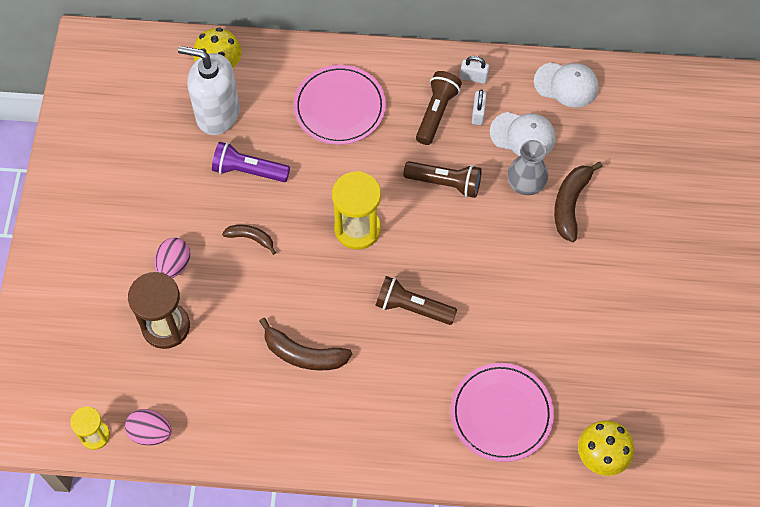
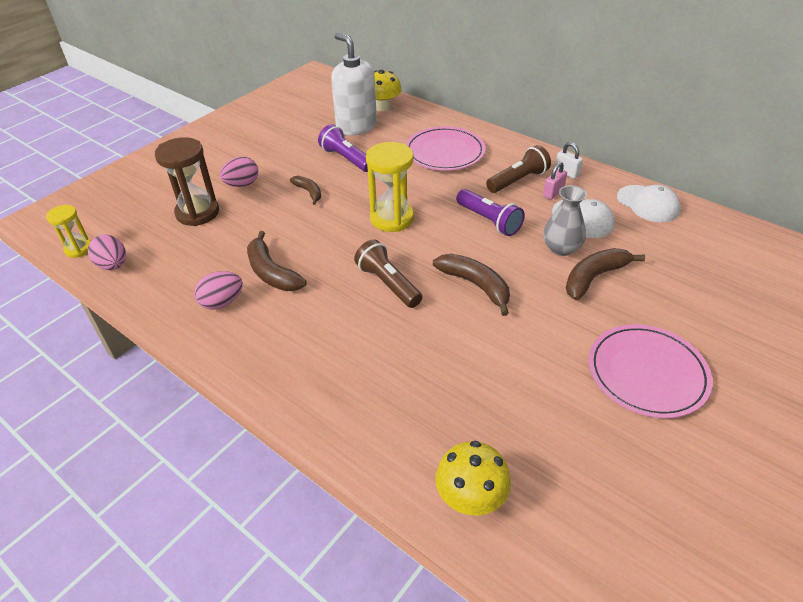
camera: 35 degrees right, 20 degrees down
brown flashlight [403,161,482,198] -> purple flashlight [456,189,525,236]
pink plate [451,363,554,462] -> pink plate moved to [589,324,713,418]
white padlock [472,90,487,125] -> pink padlock [543,162,567,200]
none -> pink egg [194,271,243,310]
none -> brown banana [433,254,510,316]

